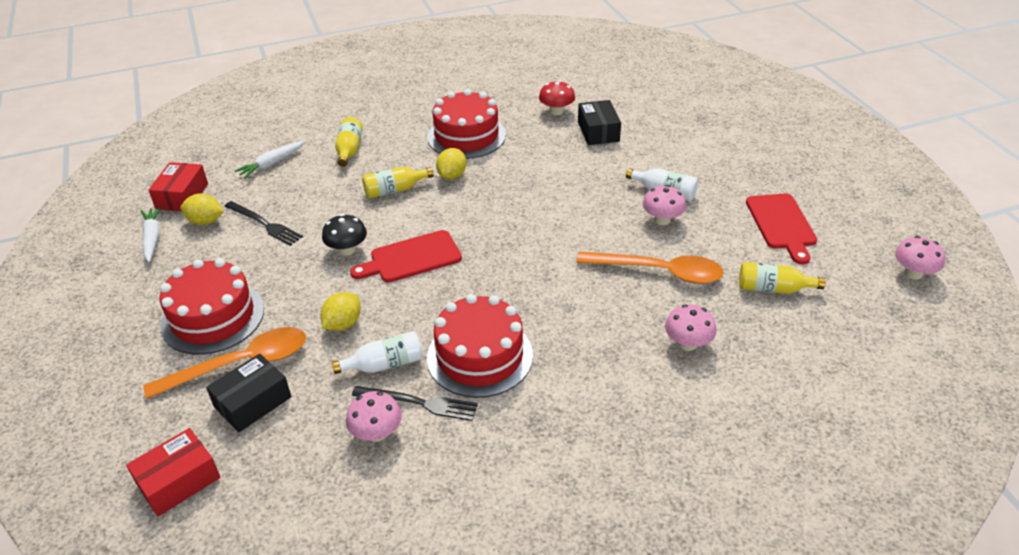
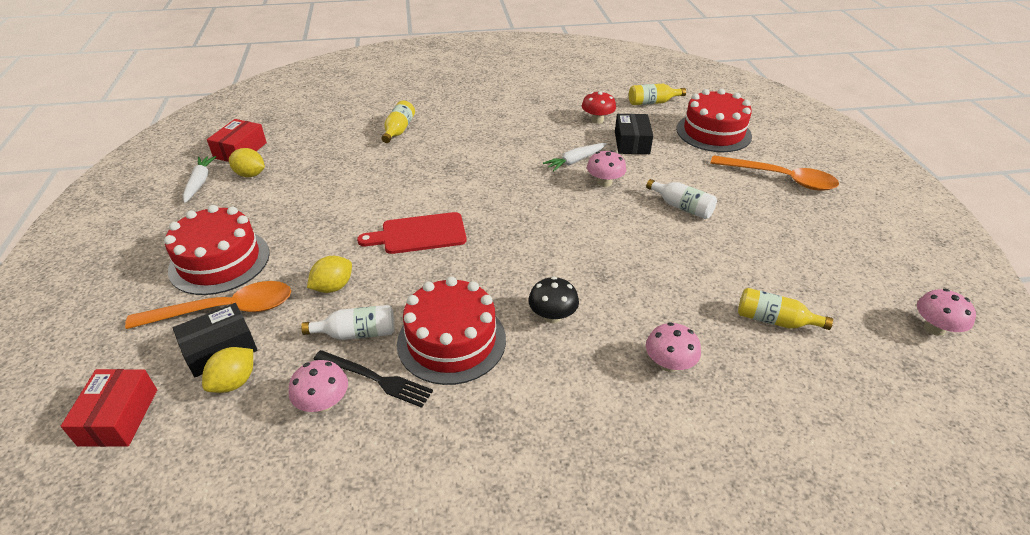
camera: 10 degrees right, 0 degrees up
red box [126,428,221,516] -> red box turned 60 degrees counterclockwise [61,369,157,447]
black fork [224,201,303,246] -> none
white carrot [235,141,305,179] -> white carrot moved to [543,143,607,171]
black mushroom [322,214,367,255] -> black mushroom moved to [528,277,579,323]
yellow bottle [362,167,433,198] -> yellow bottle moved to [629,84,686,105]
red cake [427,89,506,159] -> red cake moved to [676,89,752,152]
yellow lemon [436,148,467,180] -> yellow lemon moved to [202,347,253,393]
orange spoon [576,251,724,284] -> orange spoon moved to [710,155,839,191]
pink mushroom [642,185,686,225] -> pink mushroom moved to [587,150,626,187]
red cutting board [746,193,817,264] -> none

